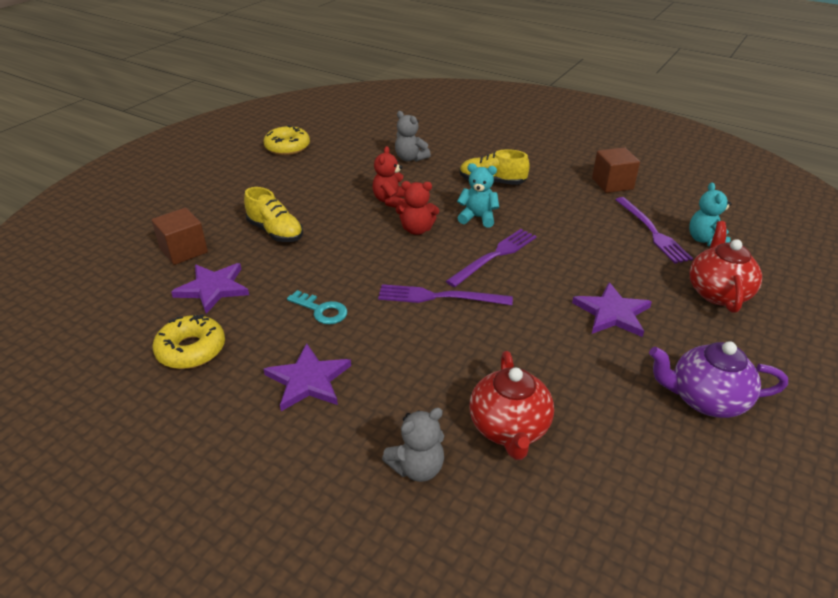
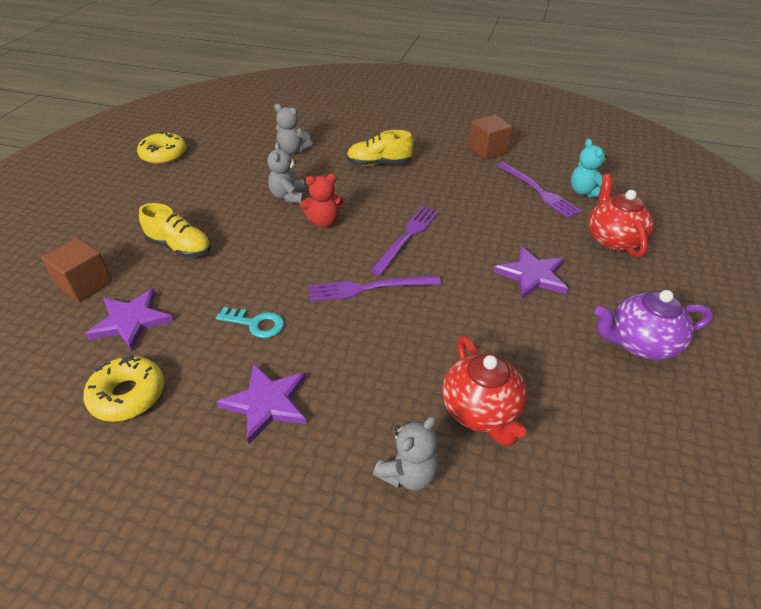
camera: 15 degrees left, 5 degrees up
red teddy bear [372,146,406,208] -> grey teddy bear [267,142,305,203]
turquoise teddy bear [457,163,499,228] -> none

